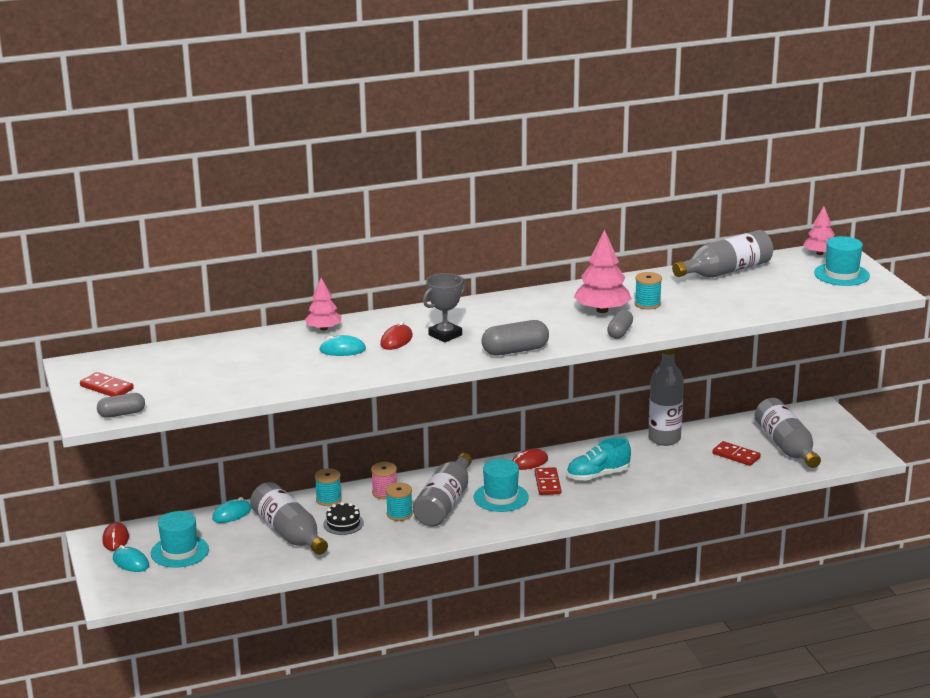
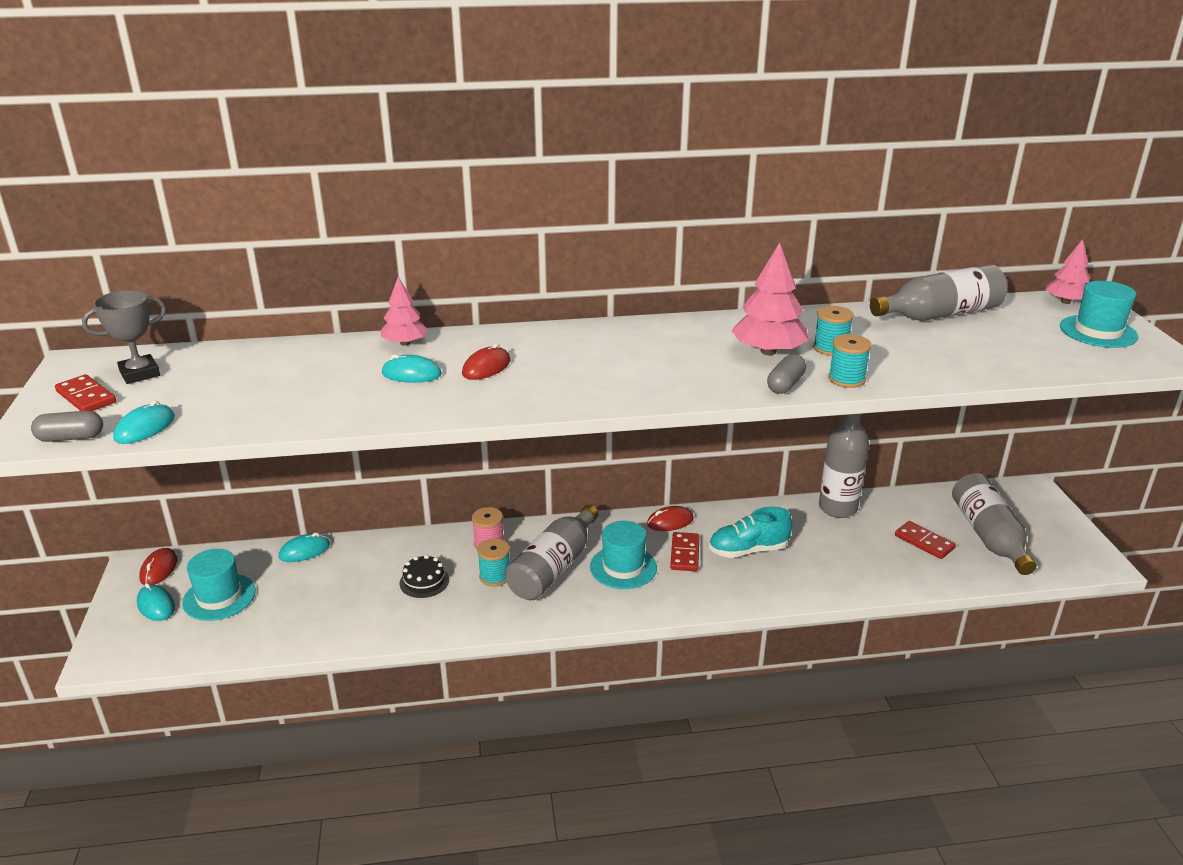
camera: 10 degrees right, 5 degrees up
grey bottle [250,482,328,555] -> none
turquoise spool [315,468,342,506] -> turquoise spool moved to [828,334,872,388]
grey trophy [423,273,466,343] -> grey trophy moved to [82,290,166,384]
grey capsule [481,320,549,356] -> none
none -> turquoise mouse [113,400,175,444]

